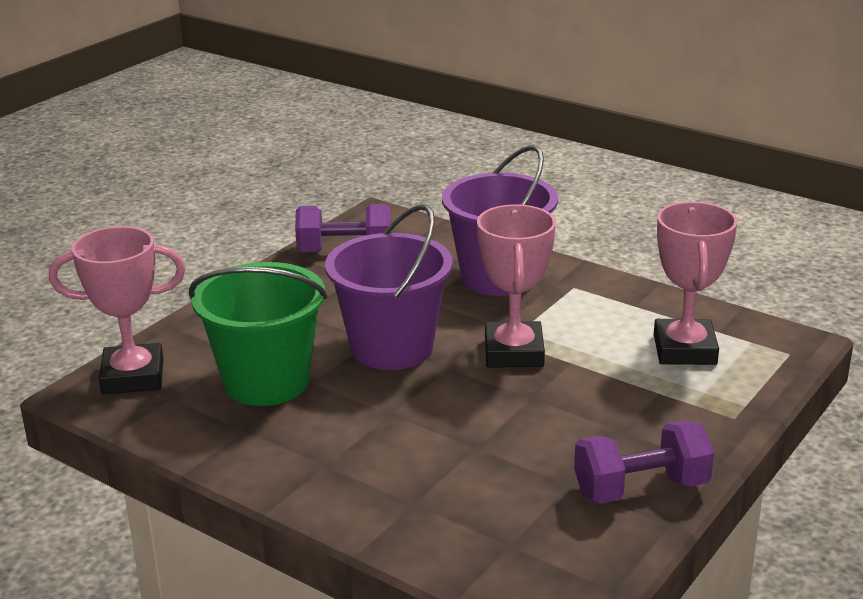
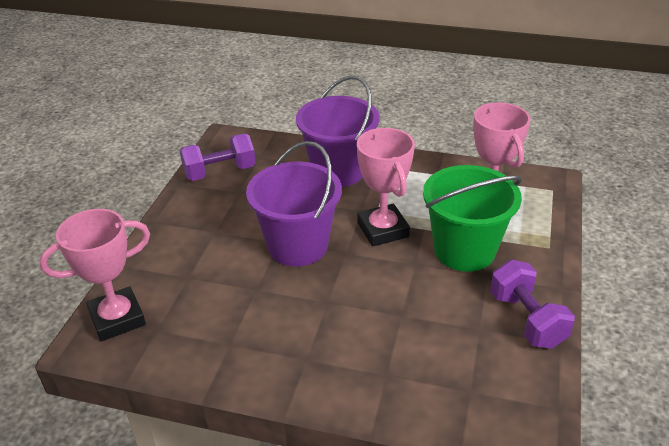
camera: 20 degrees left, 10 degrees up
green bucket [189,262,328,406] -> green bucket moved to [423,165,522,272]
purple dumbbell [574,420,714,504] -> purple dumbbell turned 75 degrees counterclockwise [490,260,575,349]

